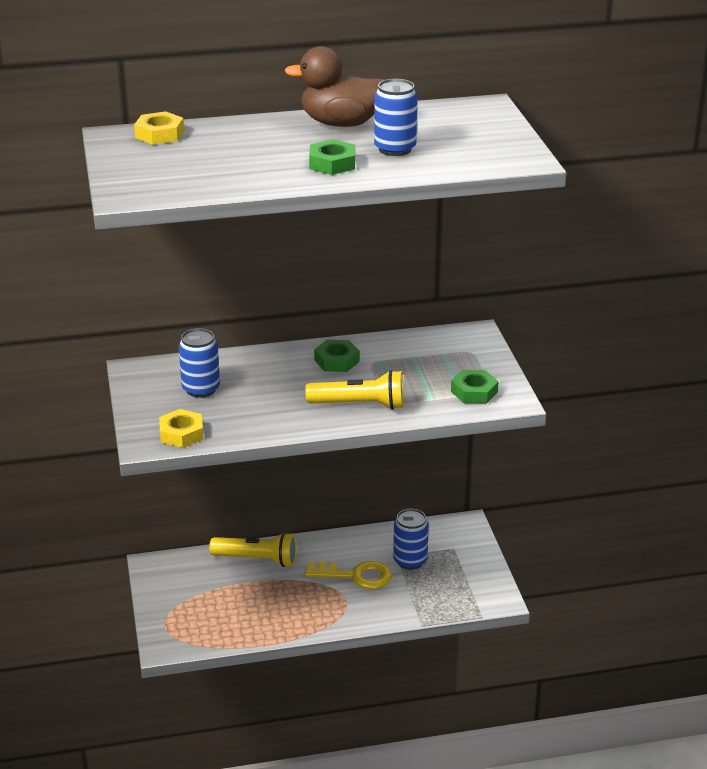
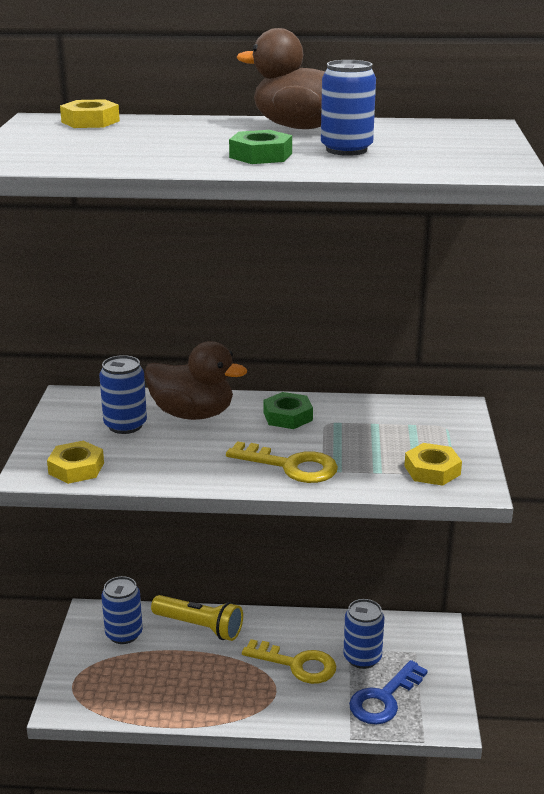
camera: 15 degrees right, 5 degrees down
yellow flashlight [305,370,404,410] -> yellow key [226,441,338,483]
green nut [451,370,499,404] -> yellow nut [404,443,462,486]
none -> blue can [101,576,143,644]
none -> brown duck [144,341,247,420]
none -> blue key [349,660,428,725]

